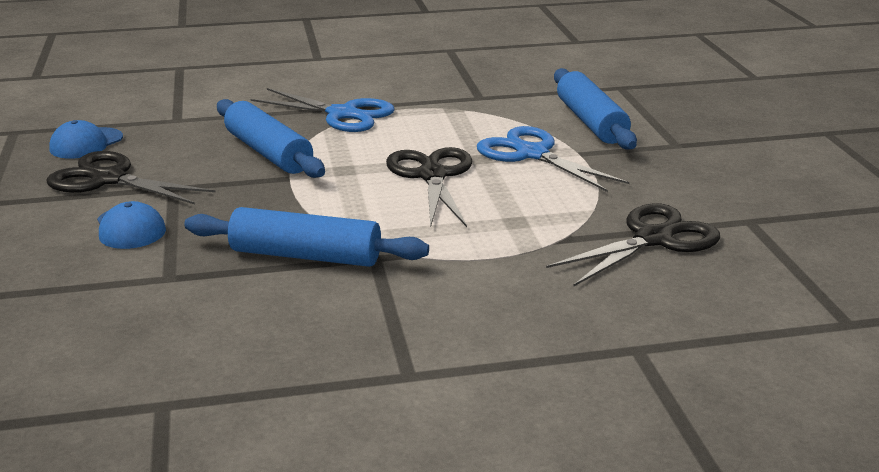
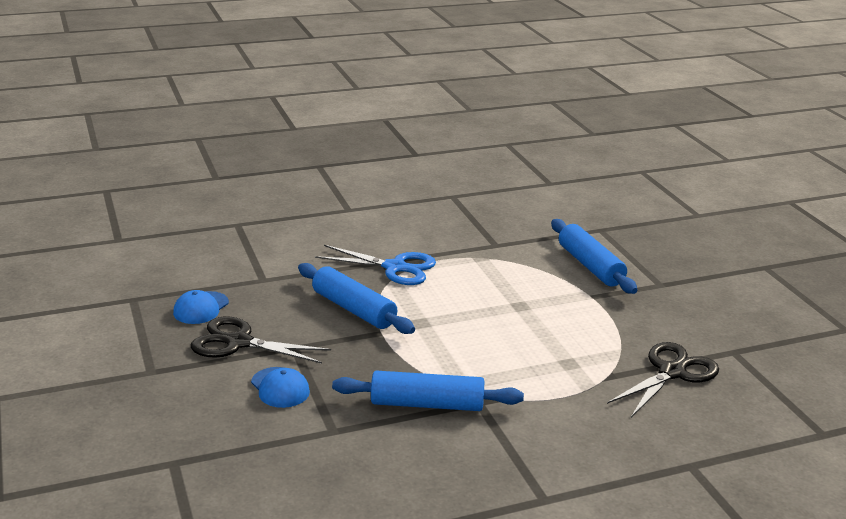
camera: 10 degrees left, 0 degrees up
black scissors [386,147,472,227] -> none
blue scissors [477,126,630,192] -> none

